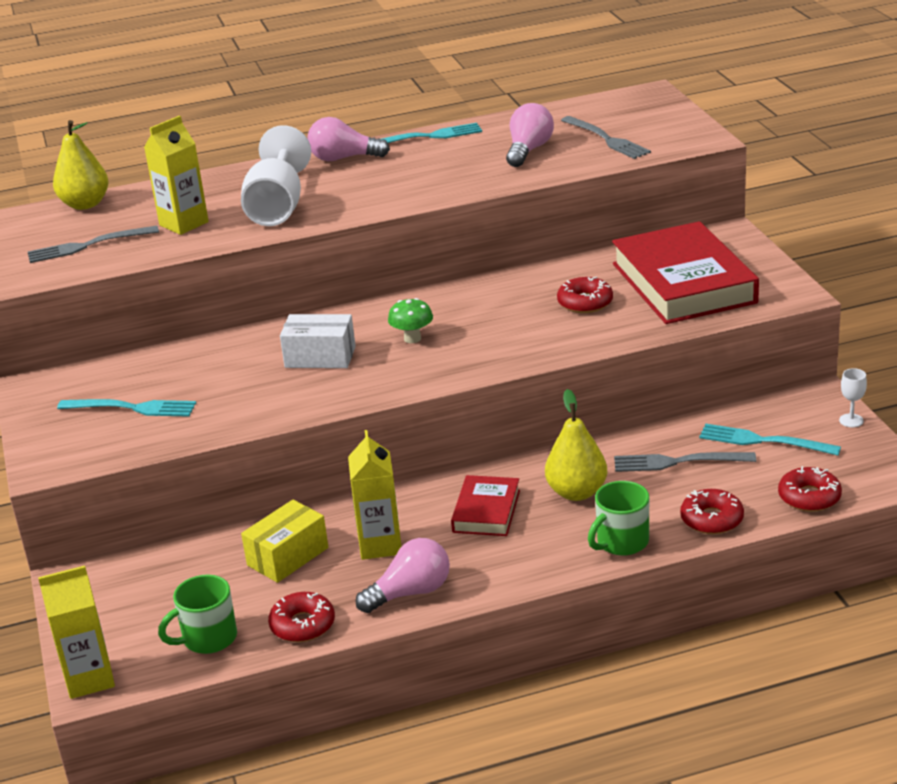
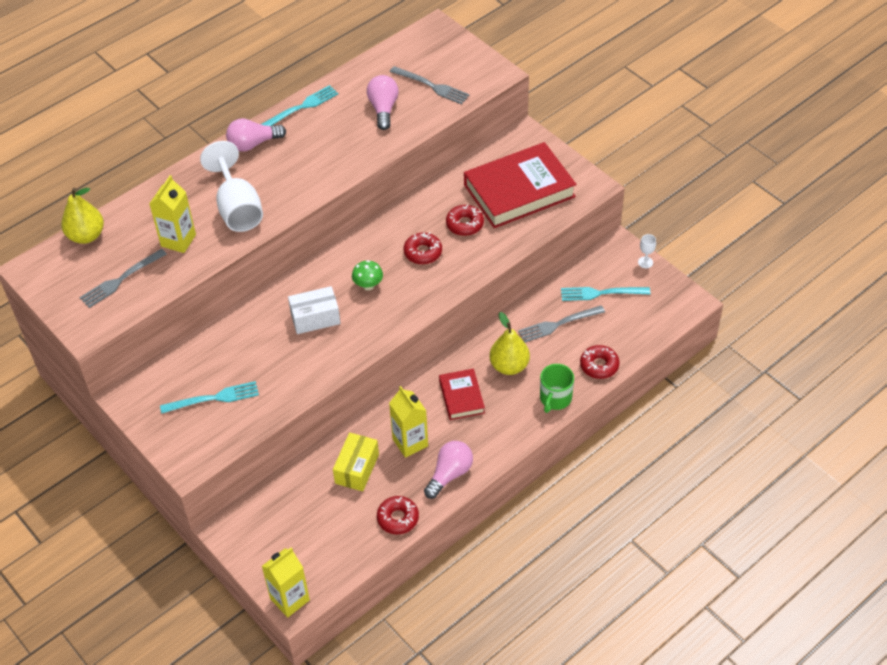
camera: 25 degrees left, 20 degrees up
green mug [158,575,237,654] -> none
red book [612,221,759,324] -> red book turned 75 degrees counterclockwise [464,142,577,228]
red donut [778,466,842,512] -> red donut moved to [404,233,442,264]

